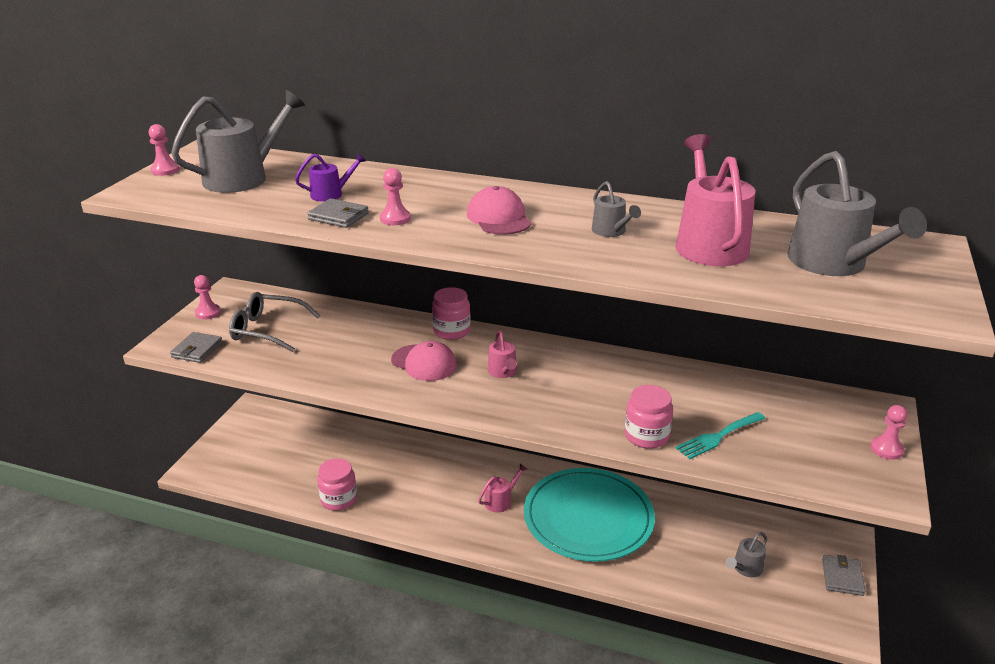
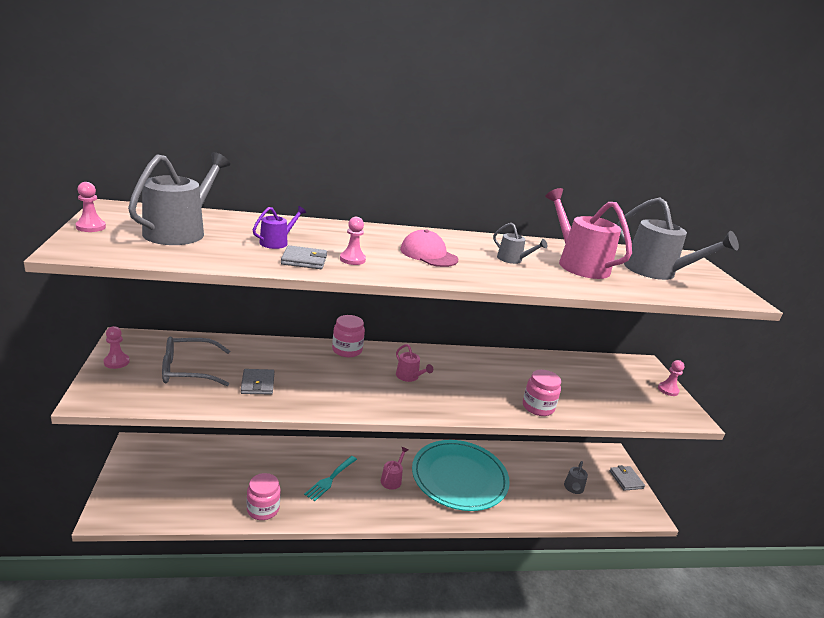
camera: 30 degrees left, 5 degrees down
grey wallet [170,332,223,363] -> grey wallet moved to [241,369,274,394]
pink cap [391,341,457,381] -> none
turquoise fork [676,412,766,459] -> turquoise fork moved to [304,456,357,501]

